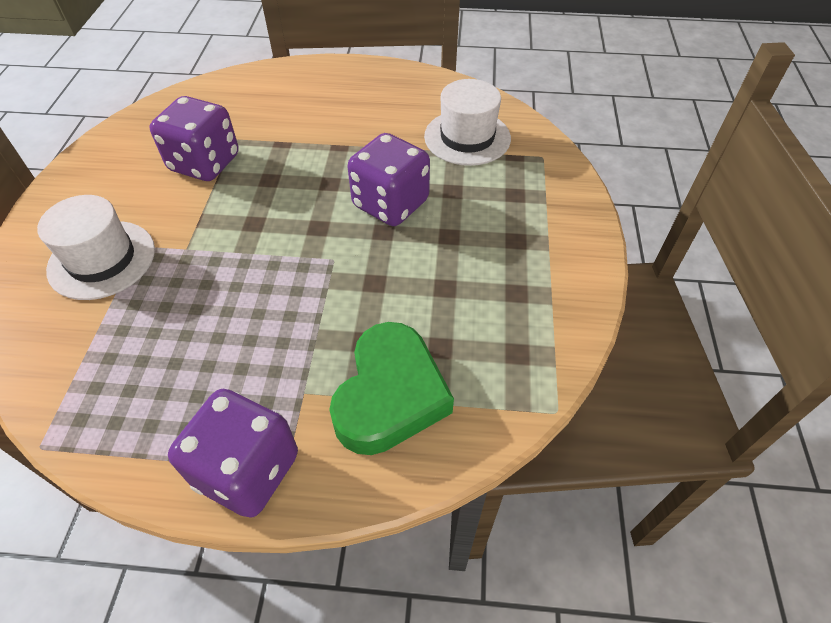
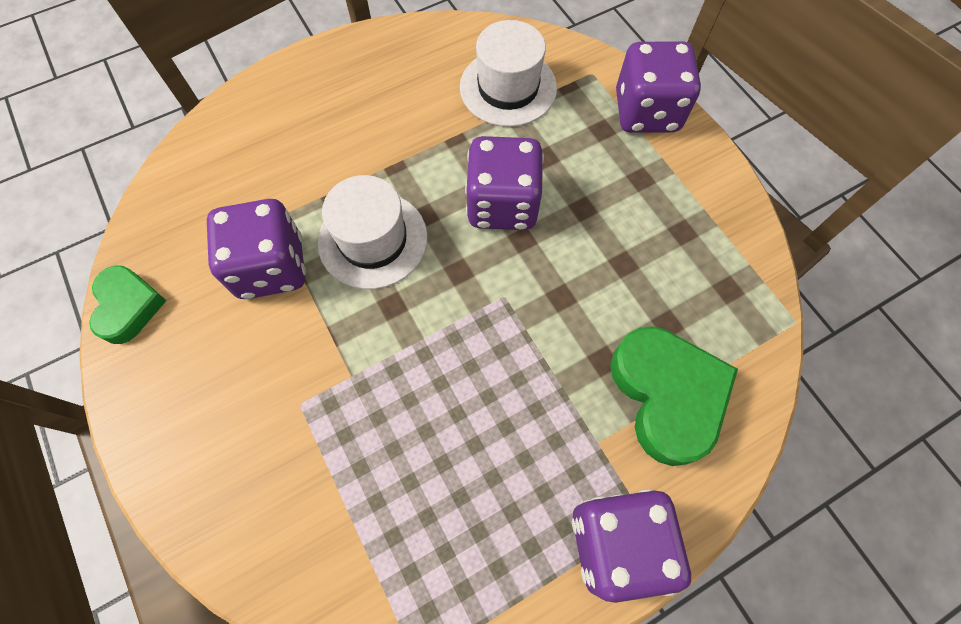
camera: 35 degrees left, 15 degrees up
white hat [37,195,155,300] -> white hat moved to [318,175,428,289]
none -> green heart [89,266,167,344]
none -> purple dice [616,41,701,133]

